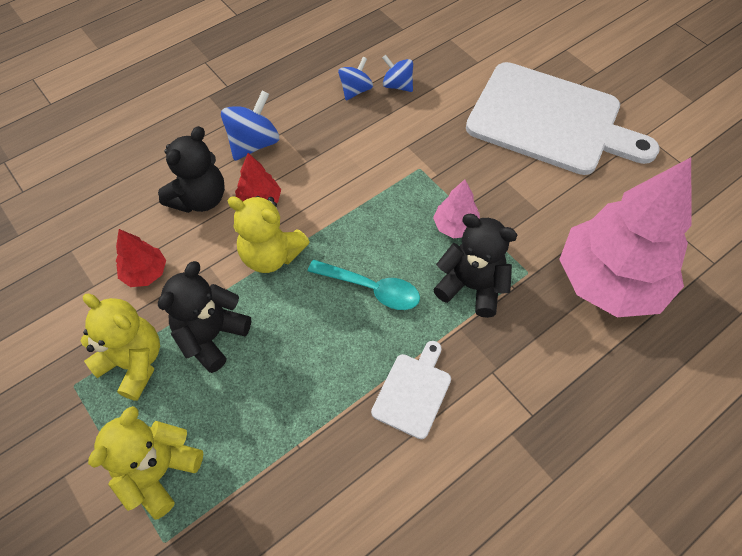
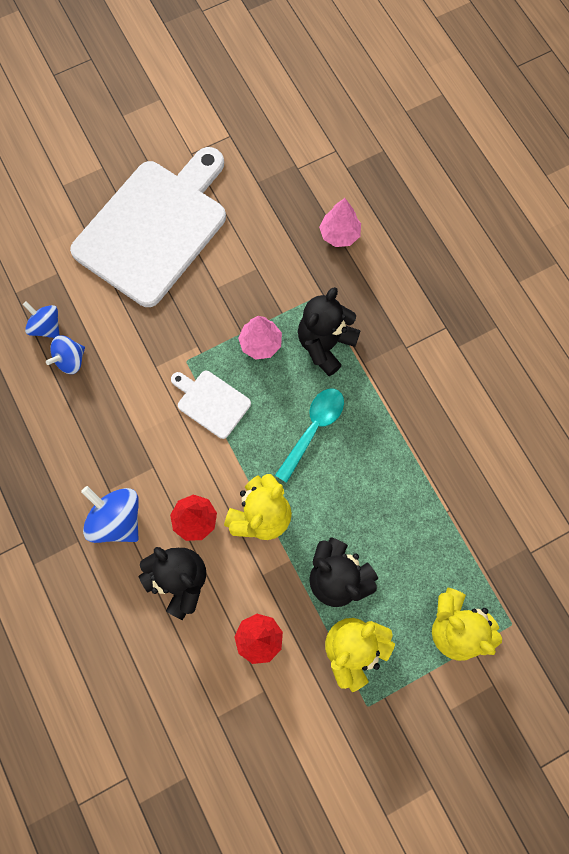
camera: 80 degrees left, 15 degrees up
blue spinning top [338,57,373,100] -> blue spinning top moved to [23,301,60,338]
white cutting board [371,341,451,439] -> white cutting board moved to [171,371,251,439]
pink tree [559,157,692,317] -> pink tree [319,198,361,247], size x0.42

